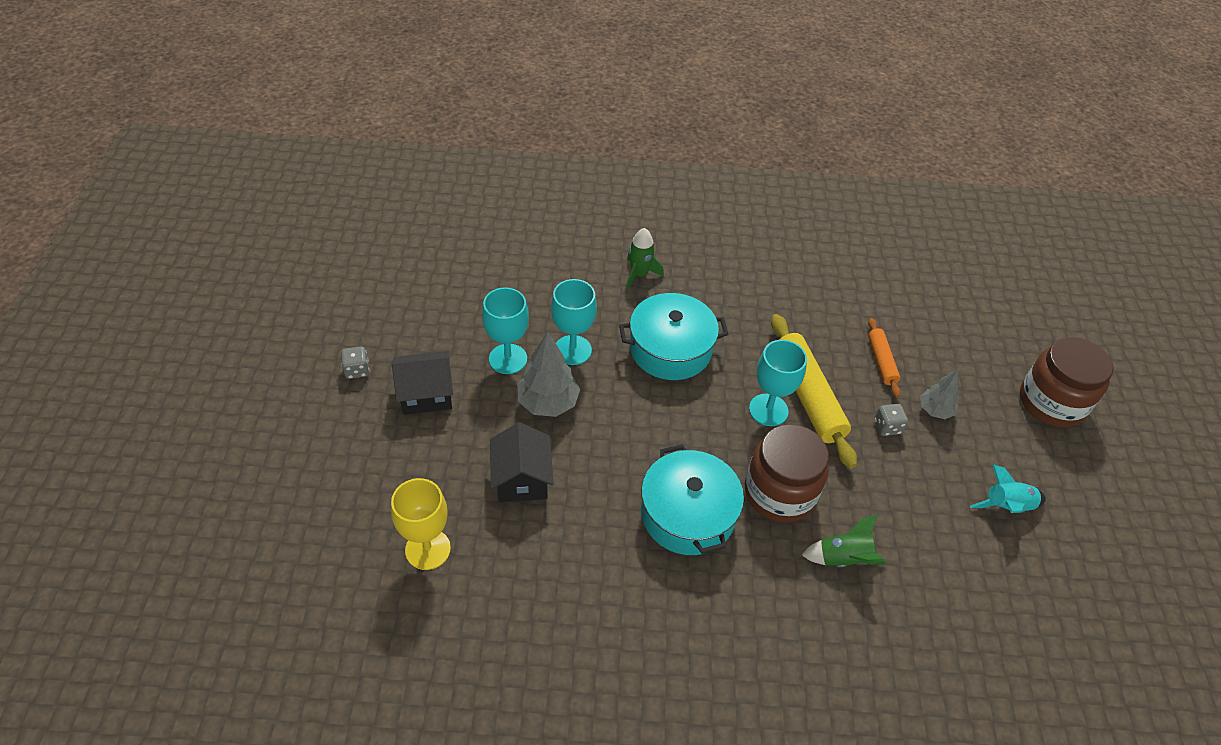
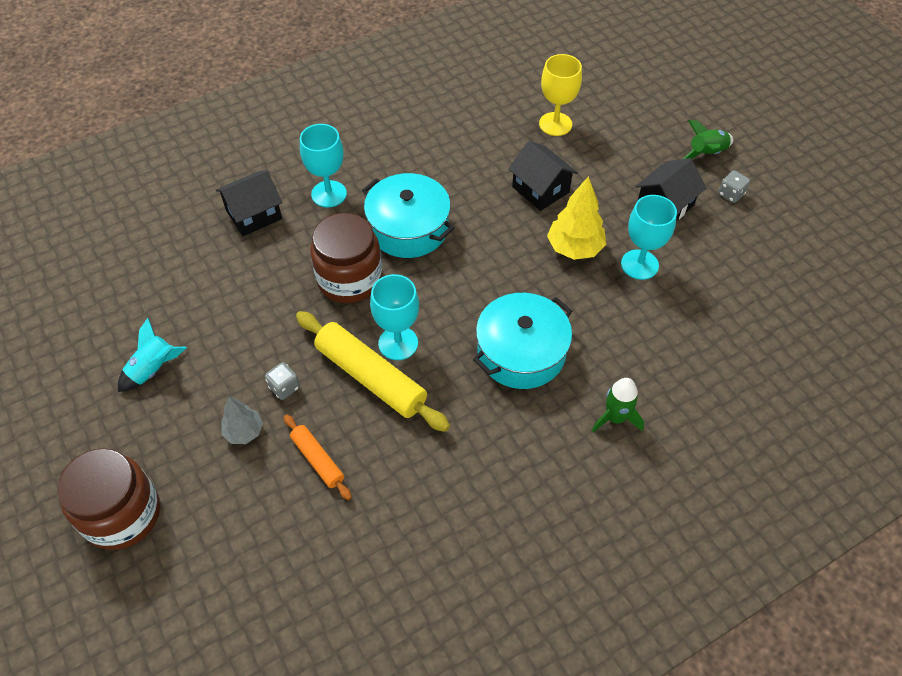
camera: 150 degrees right, 5 degrees up
grey tree [517,331,580,417] -> yellow tree [547,176,606,260]
turquoise goblet [551,279,597,365] -> turquoise goblet moved to [300,124,347,207]
green rocket [802,514,887,567] -> green rocket moved to [683,120,733,159]
none -> black house [216,170,283,236]

